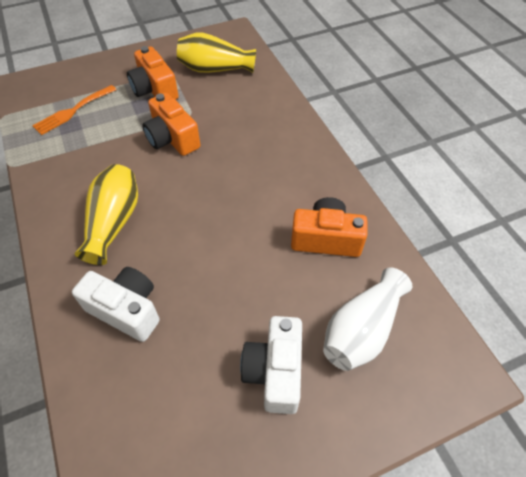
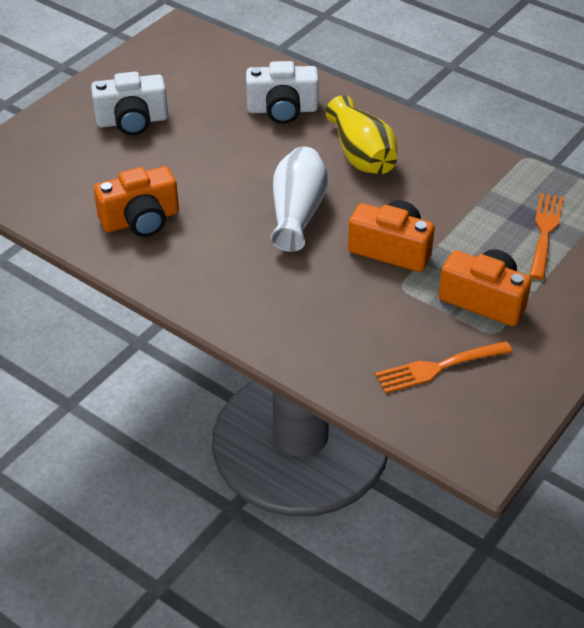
camera: 150 degrees right, 10 degrees down
yellow vase [177,33,256,73] -> orange fork [375,341,513,393]
white camera [240,316,302,414] -> white camera turned 105 degrees clockwise [91,72,168,135]
white vase [323,267,413,371] -> white vase moved to [270,147,328,252]

